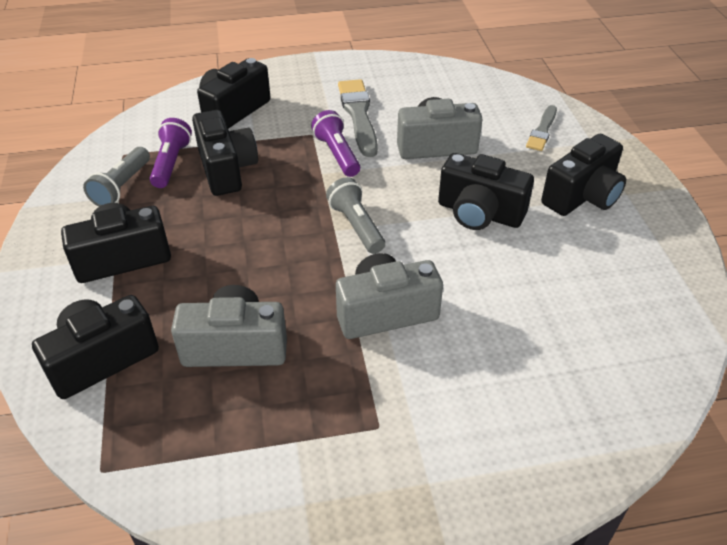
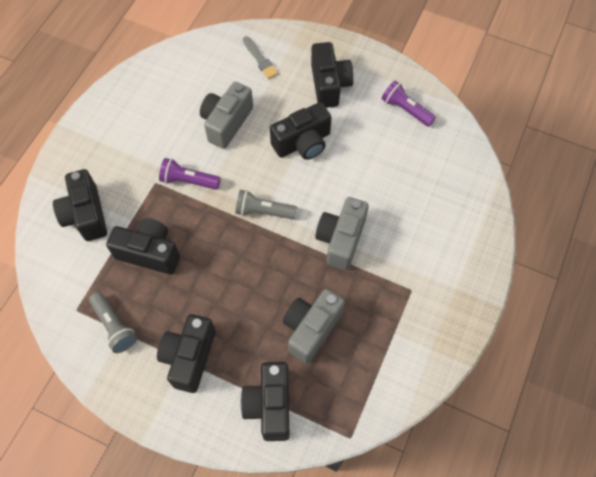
camera: 55 degrees left, 20 degrees up
purple flashlight [150,118,192,188] -> purple flashlight moved to [382,81,436,127]
grey brush [338,79,378,157] -> none

